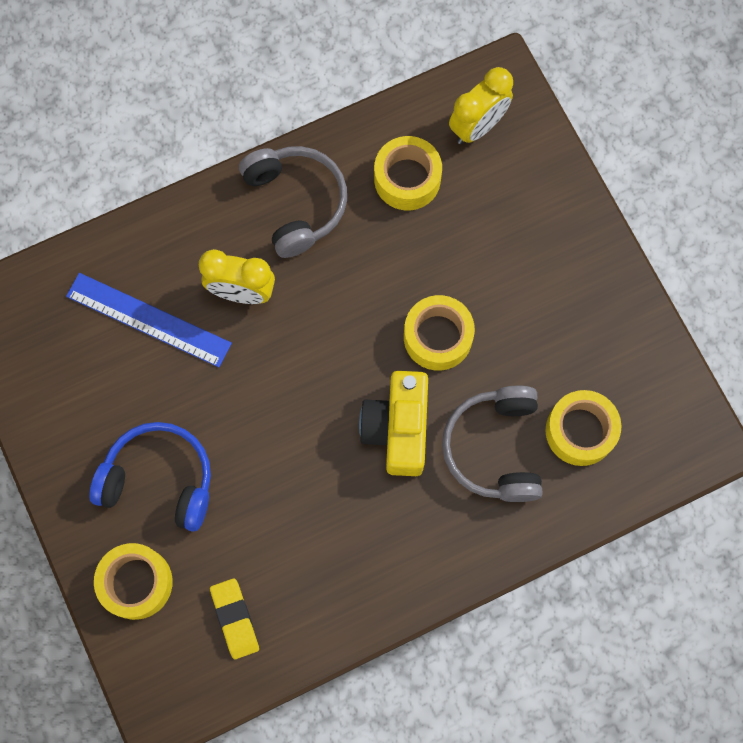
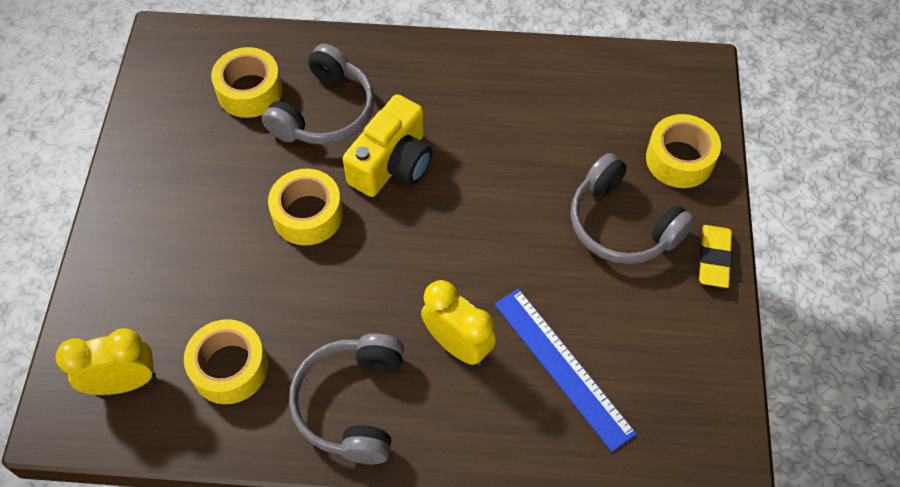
camera: 150 degrees left, 15 degrees down
blue headphones [89,422,211,532] -> grey headphones [571,153,695,264]
yellow eraser [210,578,259,659] -> yellow eraser moved to [699,225,732,288]

